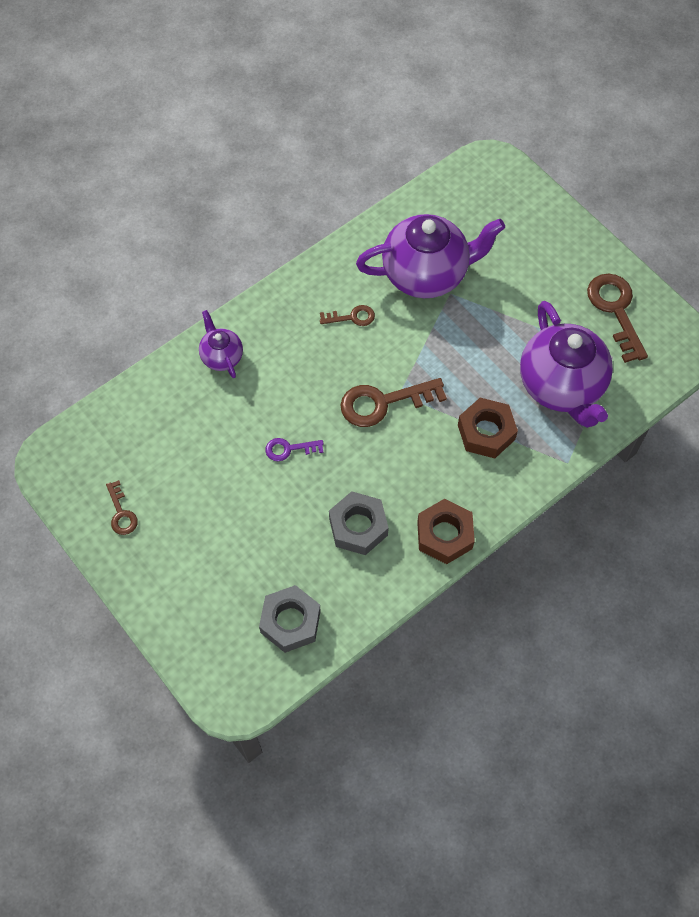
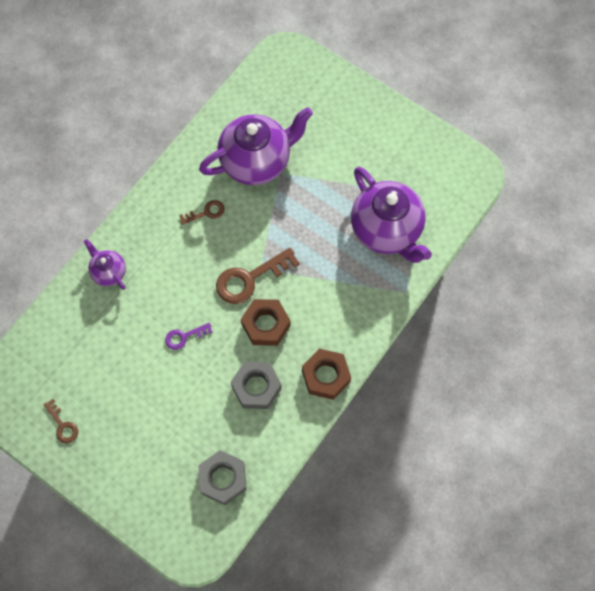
camera: 15 degrees left, 5 degrees up
brown nut [458,398,518,458] -> brown nut moved to [241,299,291,346]
brown key [587,274,648,363] -> none

